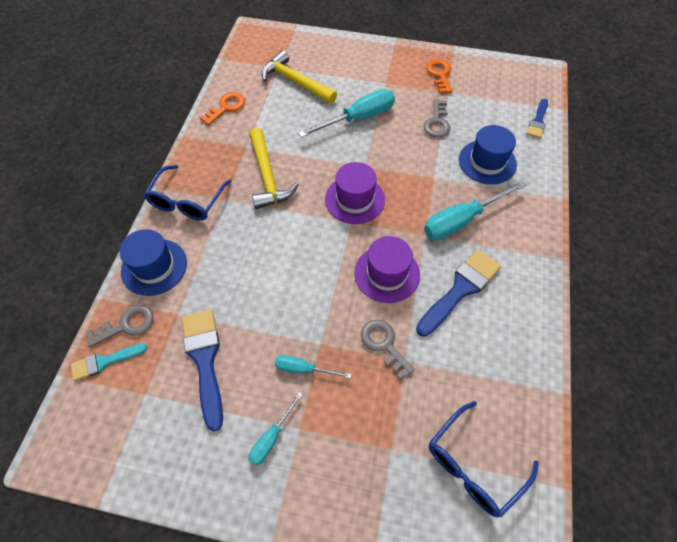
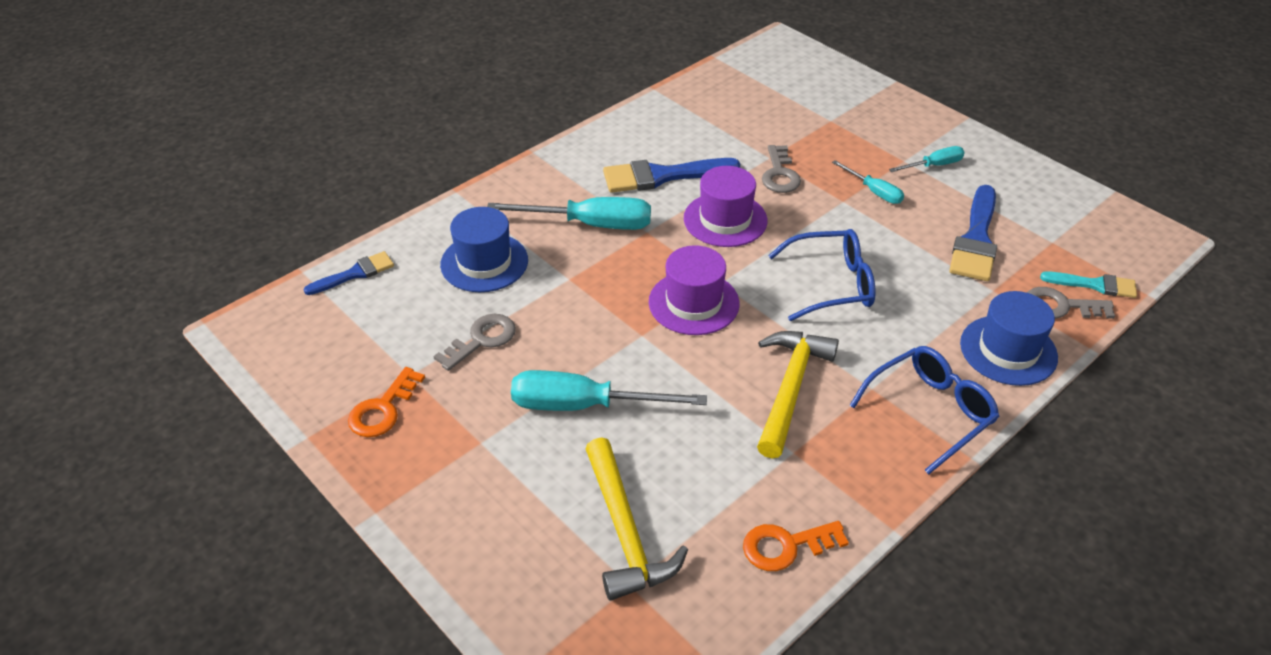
camera: 145 degrees left, 15 degrees down
blue glasses [429,401,539,517] -> blue glasses moved to [768,229,876,321]

